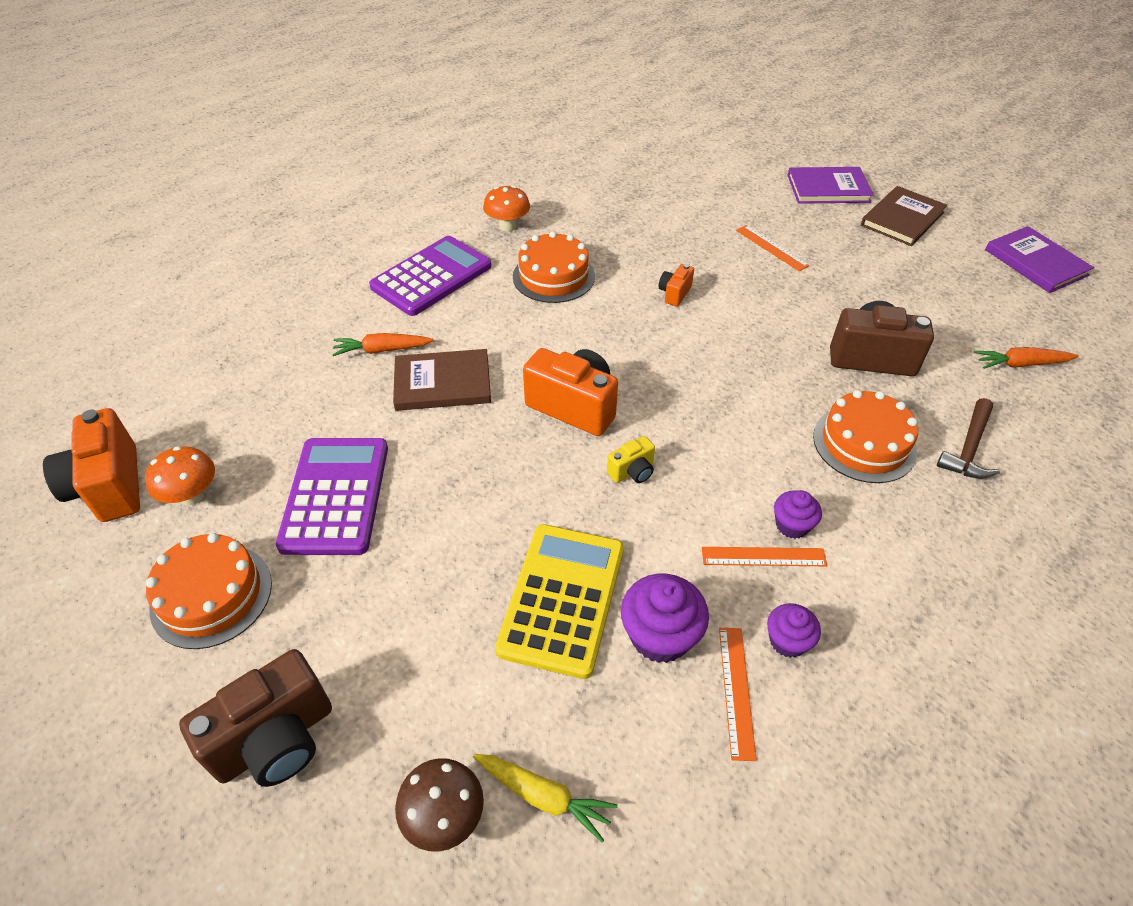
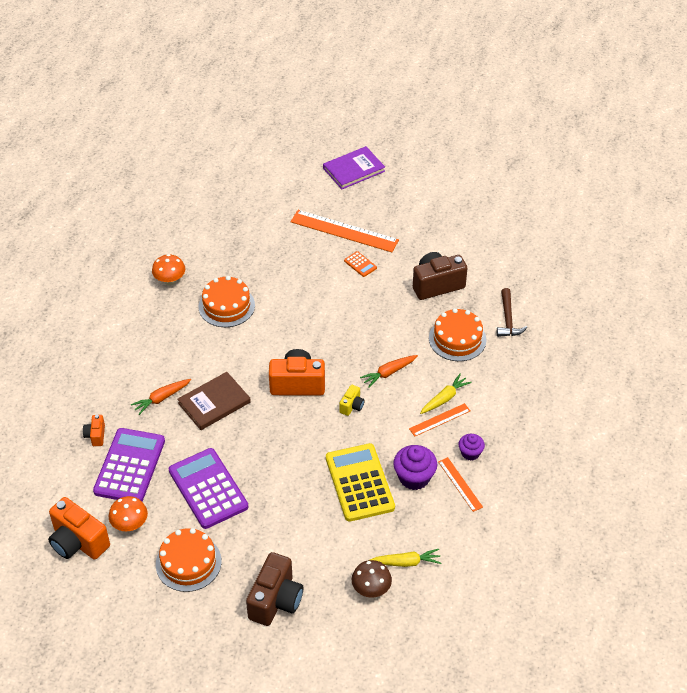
camera: 30 degrees left, 0 degrees up
purple calculator [369,236,492,316] -> purple calculator moved to [93,428,165,501]
orange camera [659,264,694,306] -> orange camera moved to [83,415,105,446]
orange ruler [736,225,809,271] -> orange ruler [290,210,399,252], size x1.89
purple cupcake [774,490,822,539] -> yellow carrot [420,374,472,414]
brown book [861,186,947,246] -> none
orange carrot [974,347,1078,369] -> orange carrot moved to [360,355,418,388]
purple book [985,226,1094,293] -> none
none -> orange calculator [344,251,377,277]

